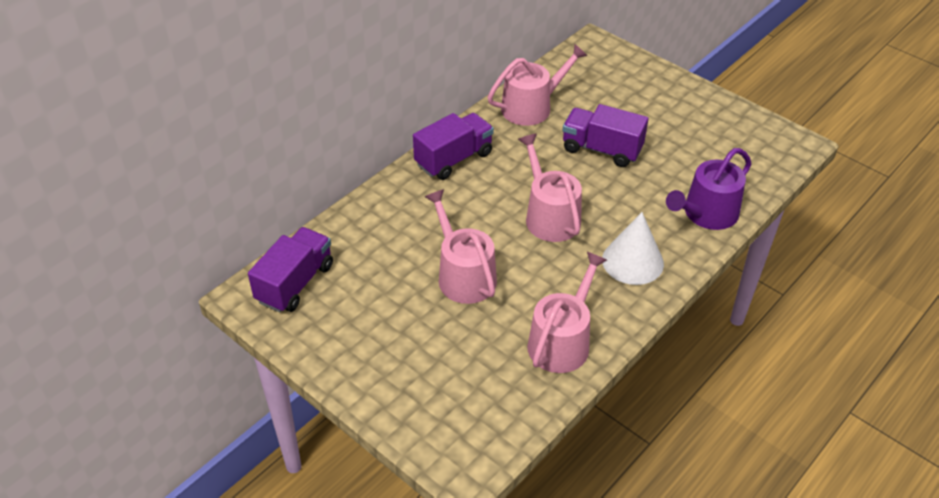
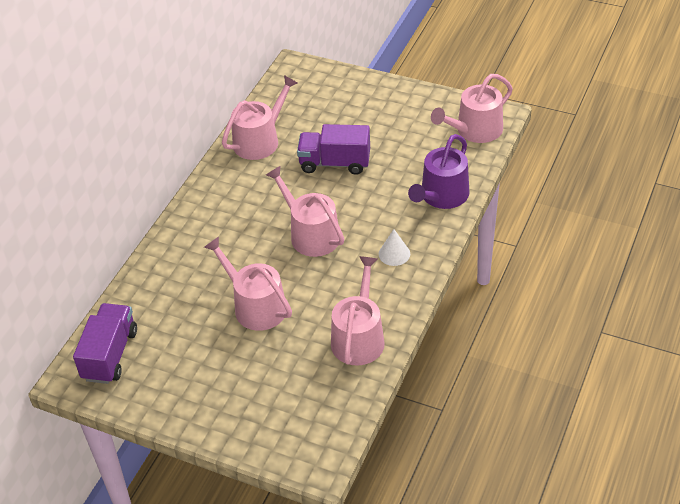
camera: 15 degrees left, 0 degrees up
purple truck [413,113,494,180] -> none
white cone [602,212,664,285] -> white cone [379,229,410,266], size x0.59
none -> pink watering can [431,74,513,143]

